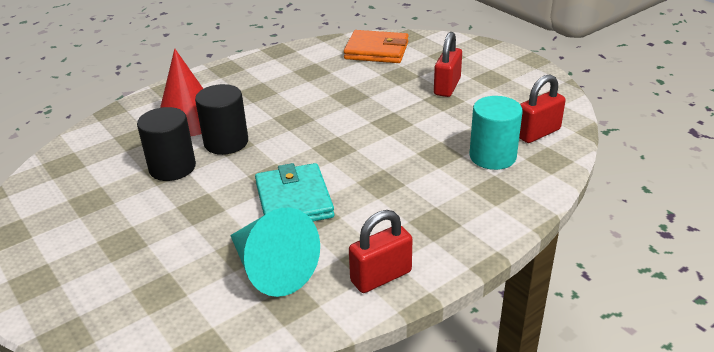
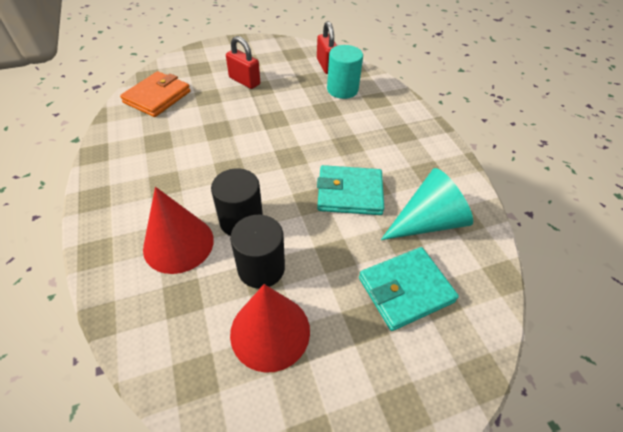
camera: 75 degrees left, 15 degrees up
red padlock [349,210,412,293] -> none
none -> red cone [230,284,310,373]
none -> turquoise wallet [359,247,459,331]

